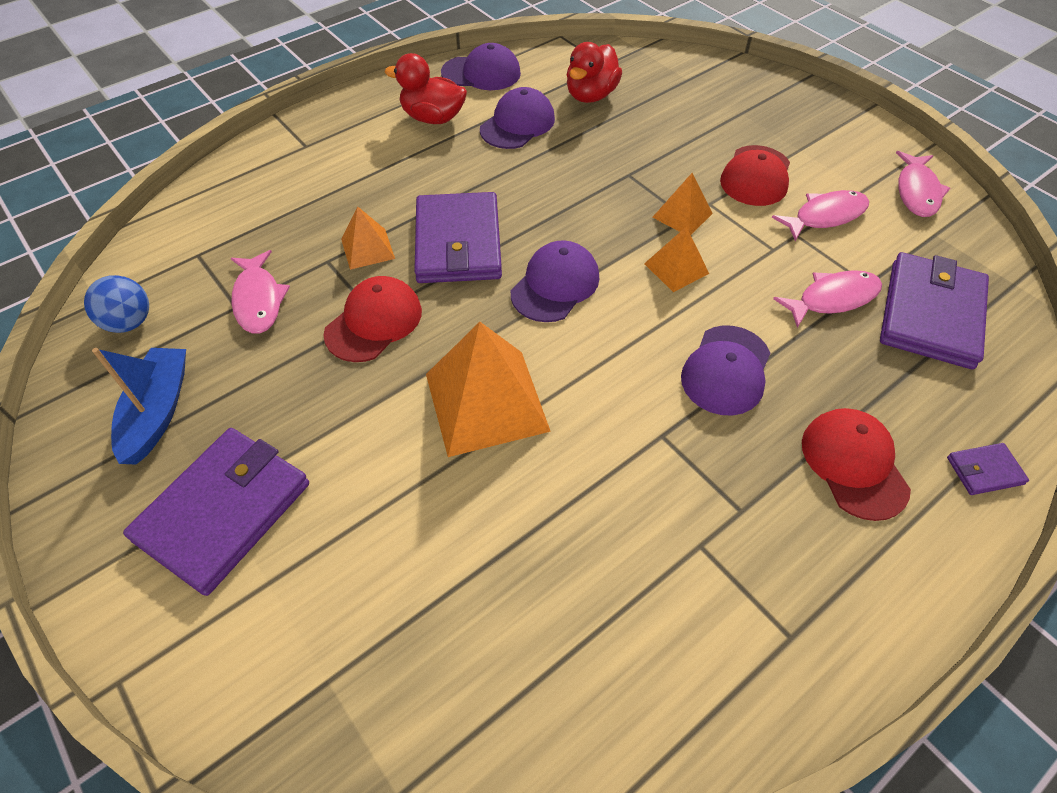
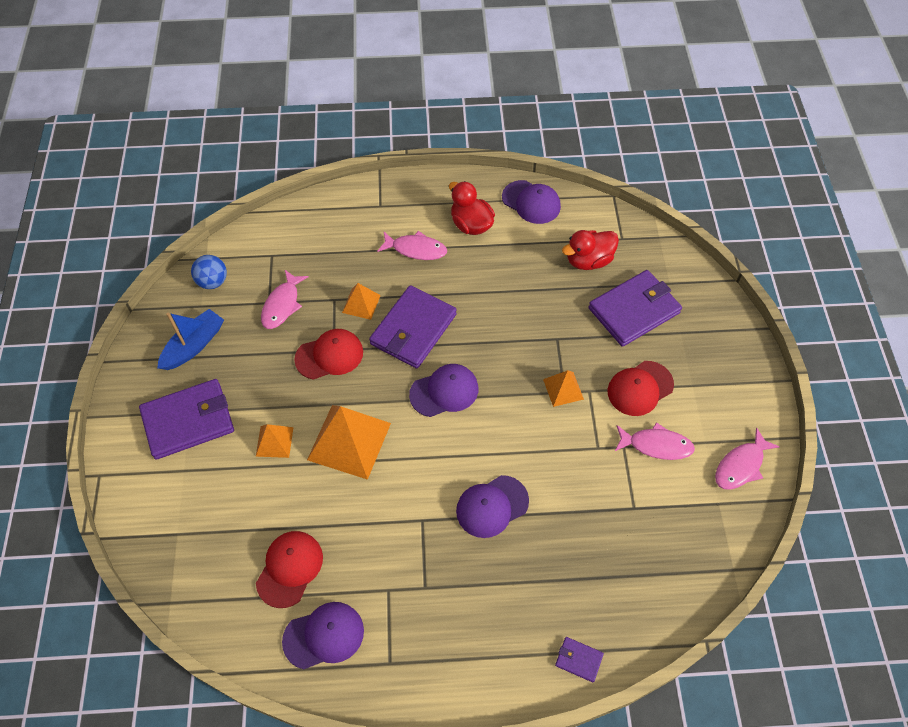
camera: 35 degrees right, 5 degrees up
purple cap [480,87,555,149] -> purple cap moved to [282,602,364,669]
orange pyramid [644,226,709,292] -> orange pyramid moved to [256,424,294,458]
pink fish [773,270,882,328] -> pink fish moved to [377,231,447,260]
red cap [802,408,911,521] -> red cap moved to [256,531,323,608]
purple wallet [880,252,989,369] -> purple wallet moved to [588,270,682,347]

